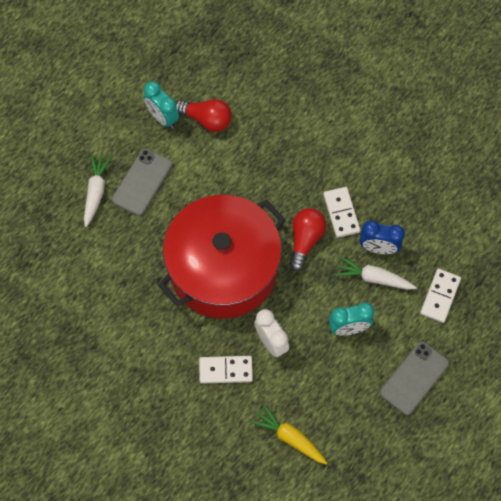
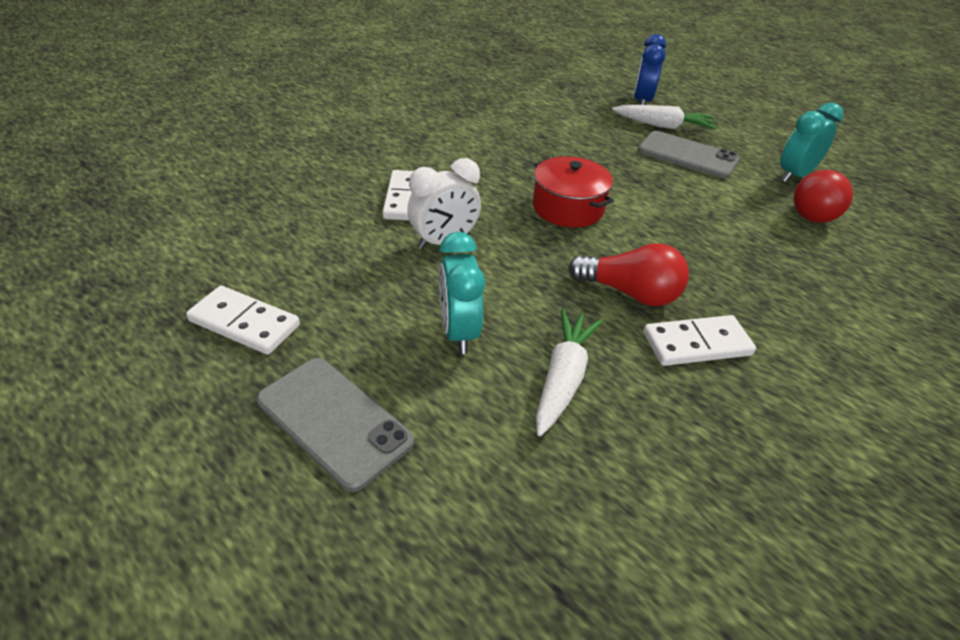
camera: 90 degrees right, 25 degrees down
red pot [158,195,286,318] -> red pot [533,156,614,227], size x0.44
yellow carrot [250,404,327,465] -> none
blue clock [360,220,405,254] -> blue clock moved to [634,34,666,105]
white domino [420,269,461,323] -> white domino moved to [186,286,300,355]

